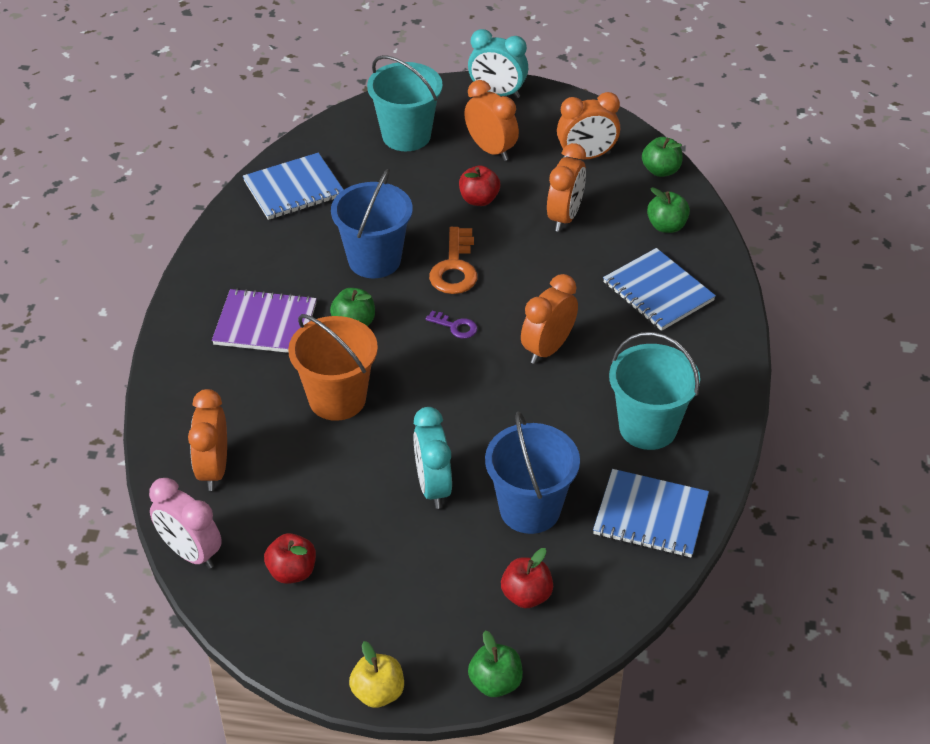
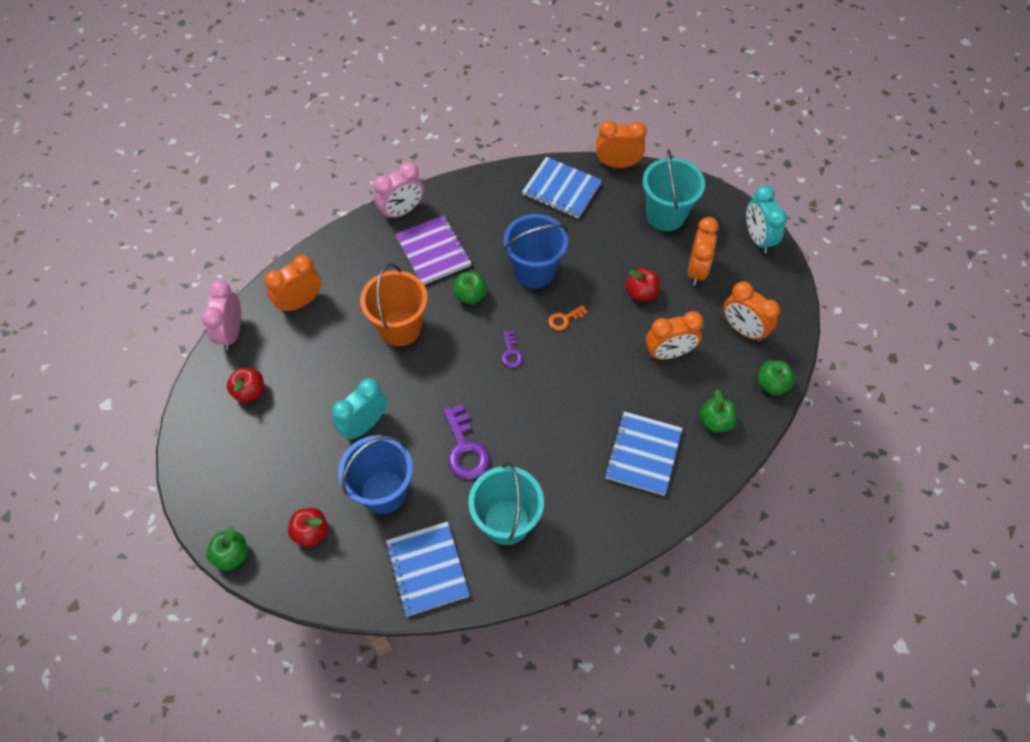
camera: 55 degrees right, 15 degrees up
yellow apple [349,641,404,708] -> none
orange key [429,227,477,294] -> orange key [548,305,588,331], size x0.55
orange clock [521,274,578,364] -> orange clock moved to [596,120,647,168]
none -> pink clock [374,162,424,220]
none -> purple key [444,404,490,479]

